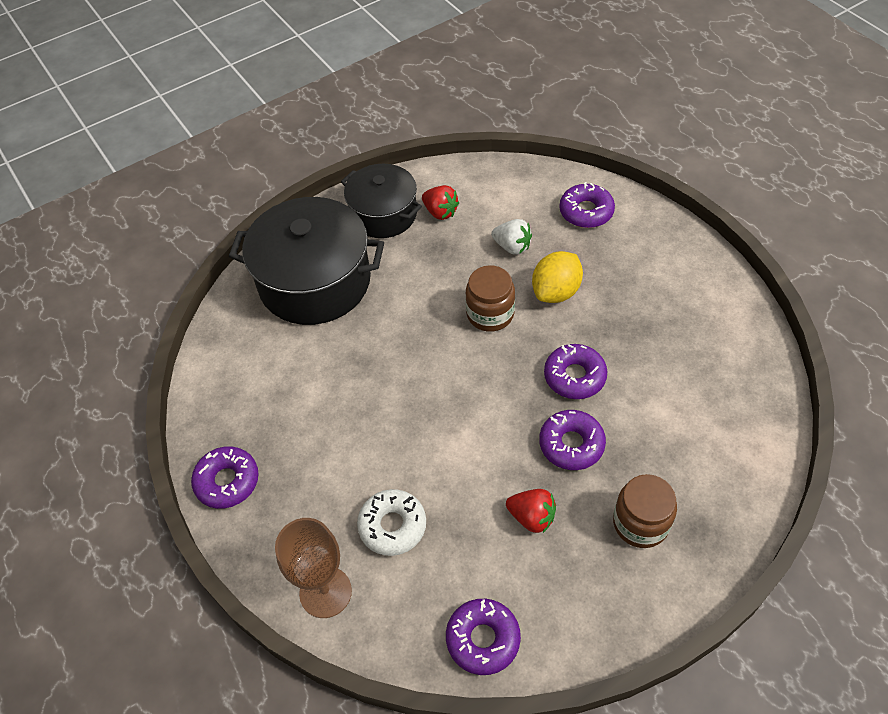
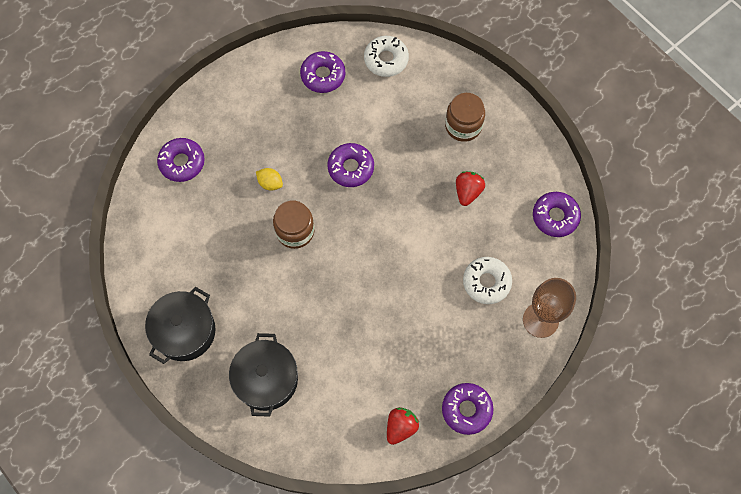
camera: 100 degrees left, 15 degrees up
black pot [229,197,384,325] -> black pot [229,333,298,417], size x0.63
red strawberry [422,185,459,220] -> red strawberry moved to [387,407,419,445]
white strawberry [491,219,532,255] -> none
yellow lemon [532,251,583,303] -> yellow lemon [256,168,283,191], size x0.57
purple donut [539,410,606,470] -> purple donut moved to [300,51,345,93]
none -> white donut [364,36,409,77]

